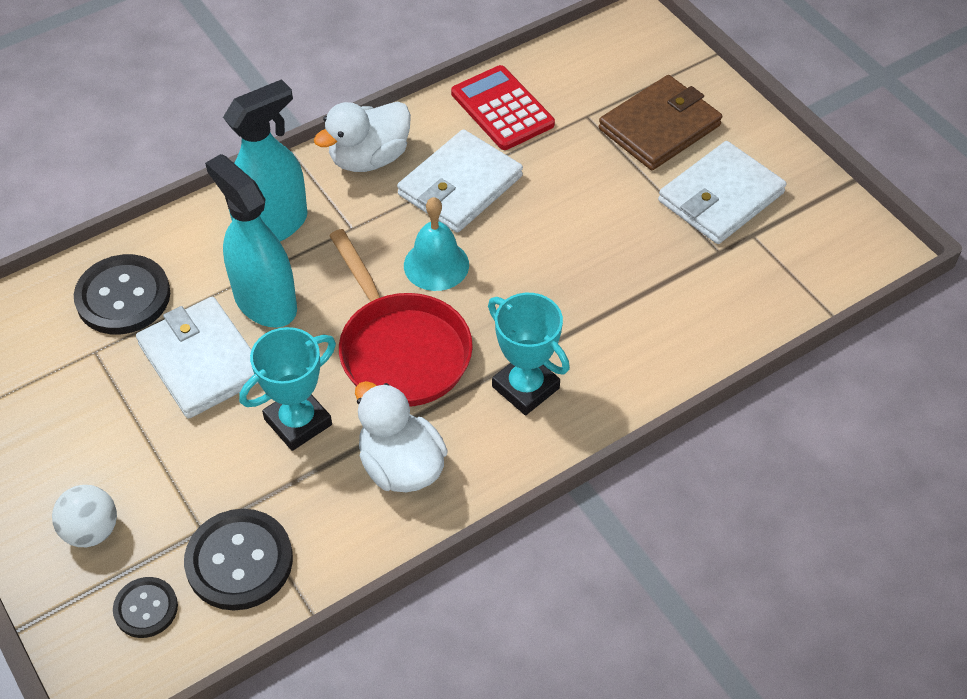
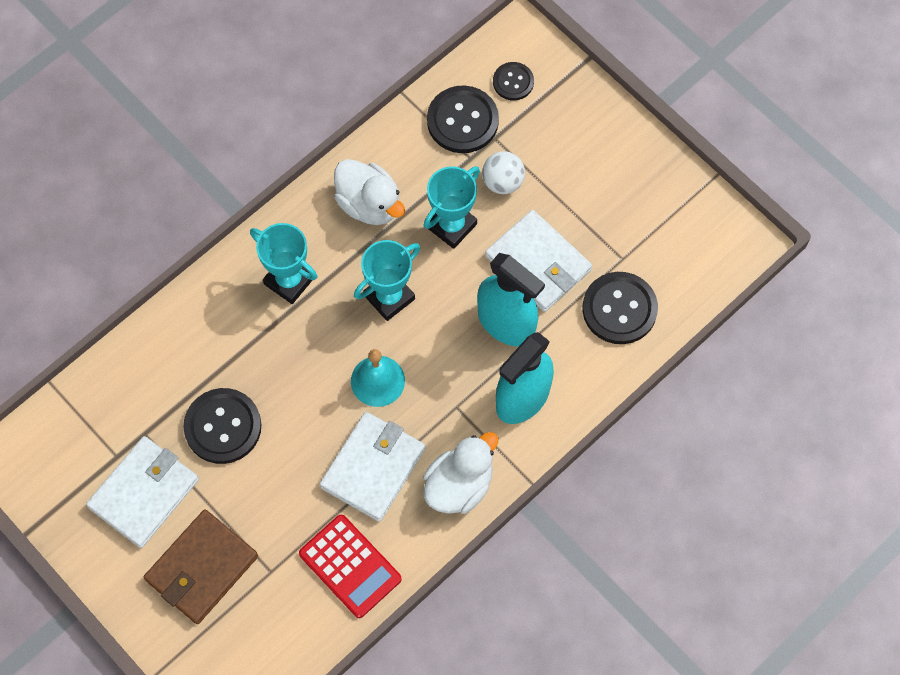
camera: 170 degrees right, 15 degrees up
white ball [52,485,117,547] -> white ball moved to [482,151,525,194]
red pan [329,229,473,407] -> turquoise trophy [354,240,420,321]
none -> black button [183,388,261,464]

